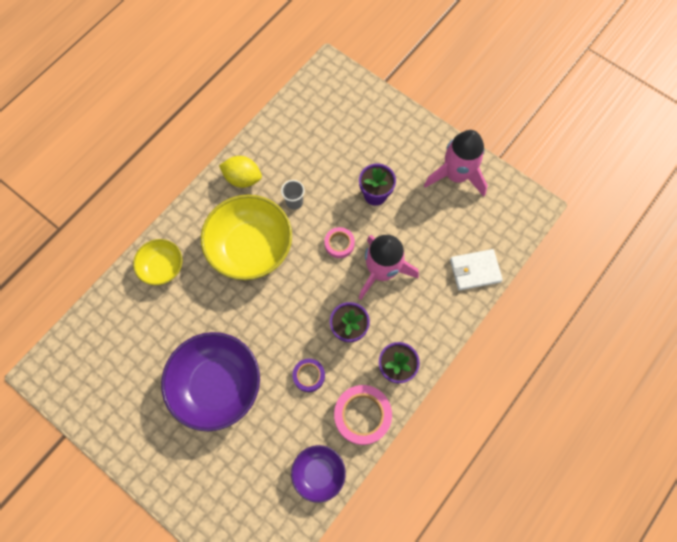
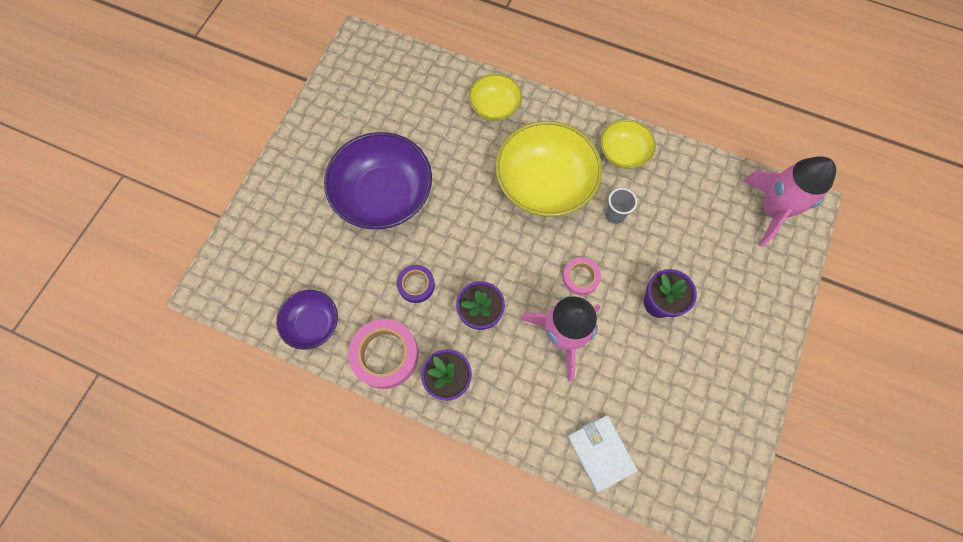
camera: 75 degrees right, 0 degrees up
yellow lemon [219,156,262,188] -> yellow bowl [600,119,656,169]
pink rocket [424,130,488,197] -> pink rocket moved to [742,156,836,247]

